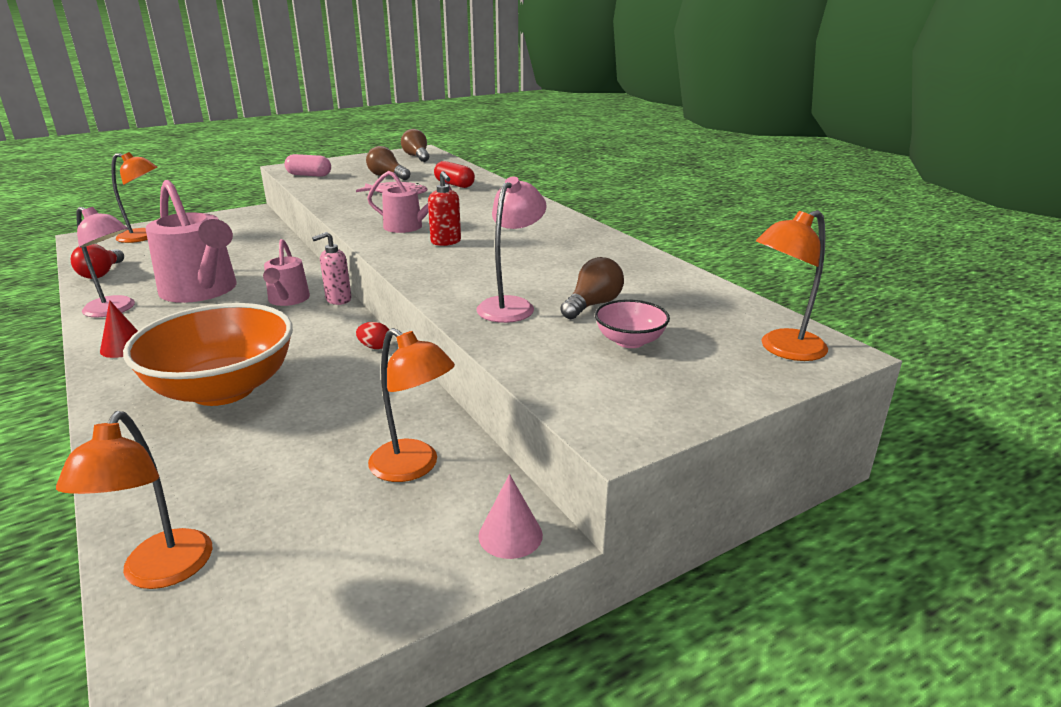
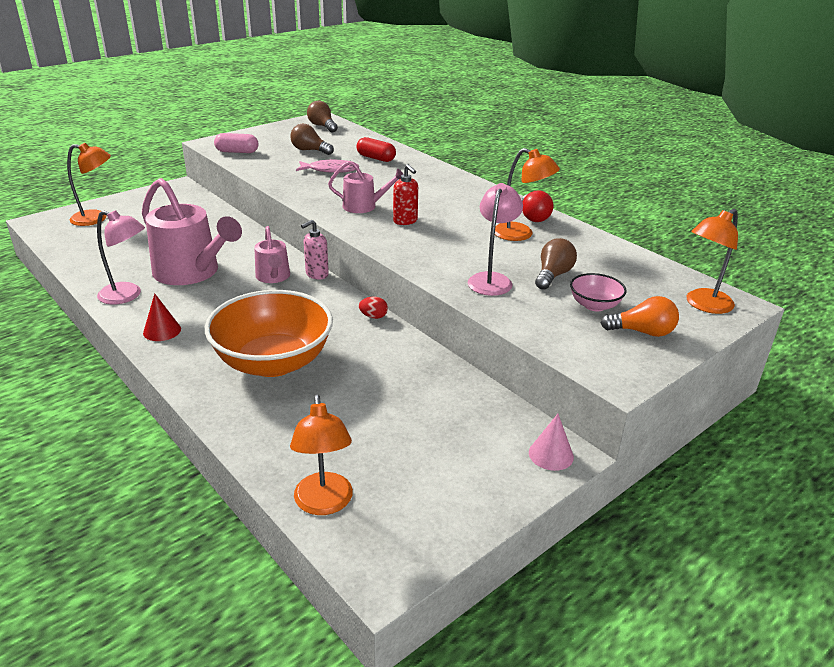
camera: 10 degrees left, 5 degrees up
red light bulb [71,244,124,279] -> red light bulb moved to [522,190,554,222]
orange lamp [368,328,455,482] -> orange lamp moved to [495,148,560,241]
none -> orange light bulb [601,296,679,337]

